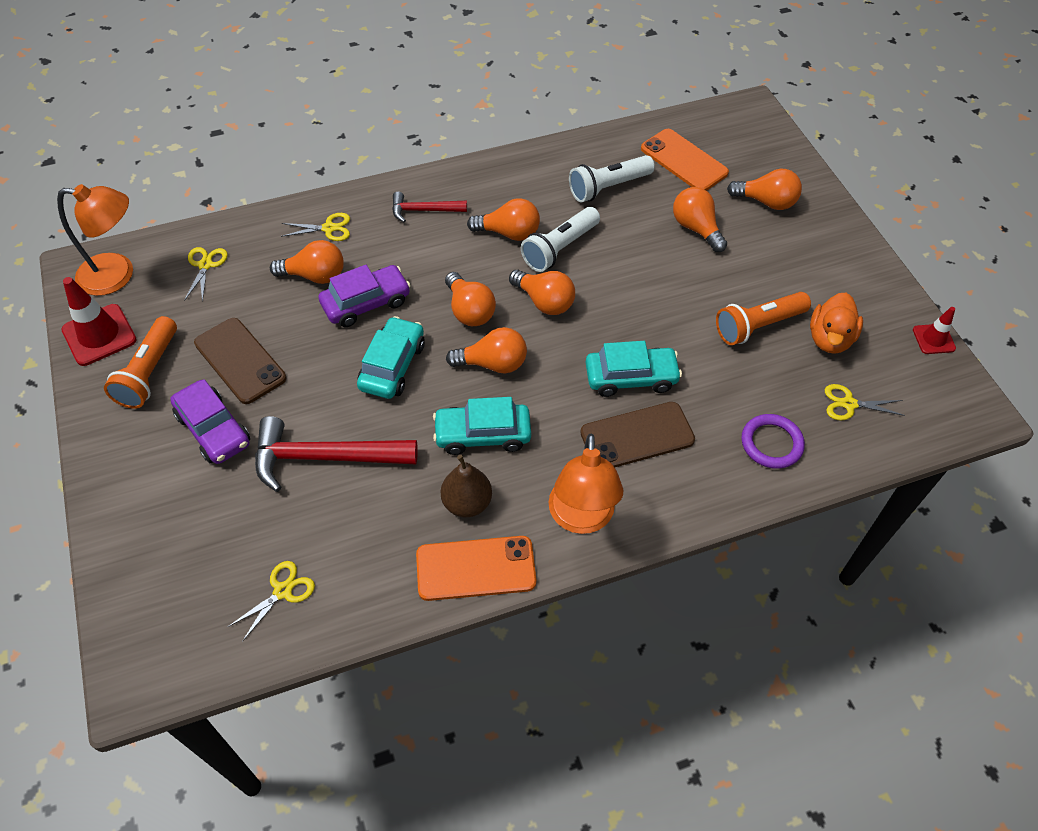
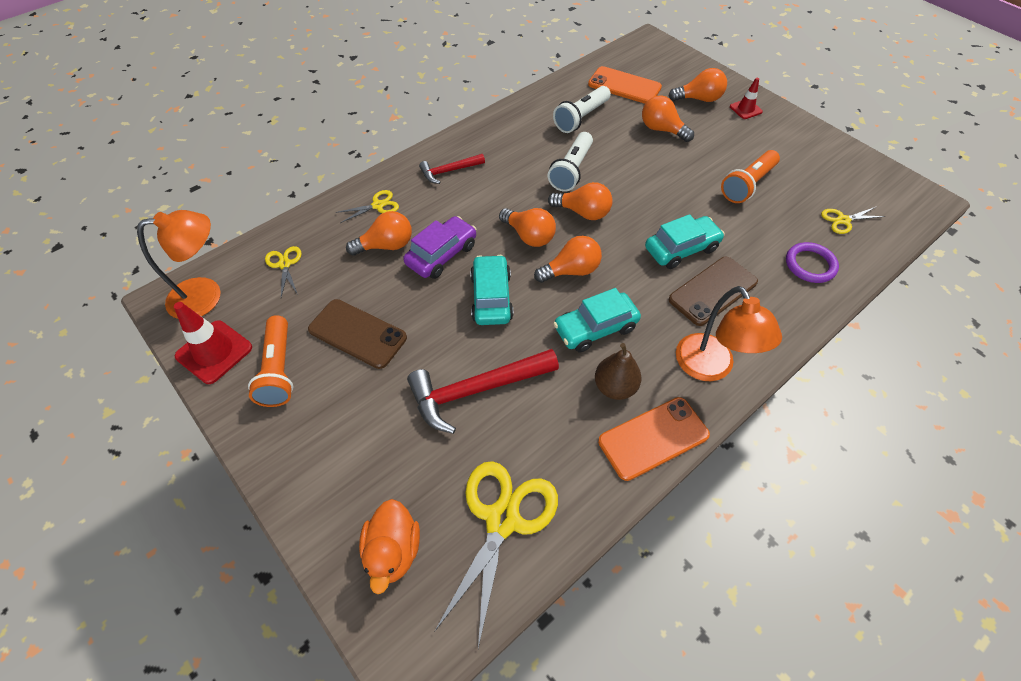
camera: 20 degrees left, 0 degrees up
purple car [170,379,250,464] -> none
yellow scissors [228,561,315,642] -> yellow scissors [434,461,558,648], size x2.03
orange light bulb [467,198,540,241] -> none
orange duck [810,292,863,354] -> orange duck moved to [359,499,420,594]
red traffic cone [913,307,956,354] -> red traffic cone moved to [730,78,763,119]

